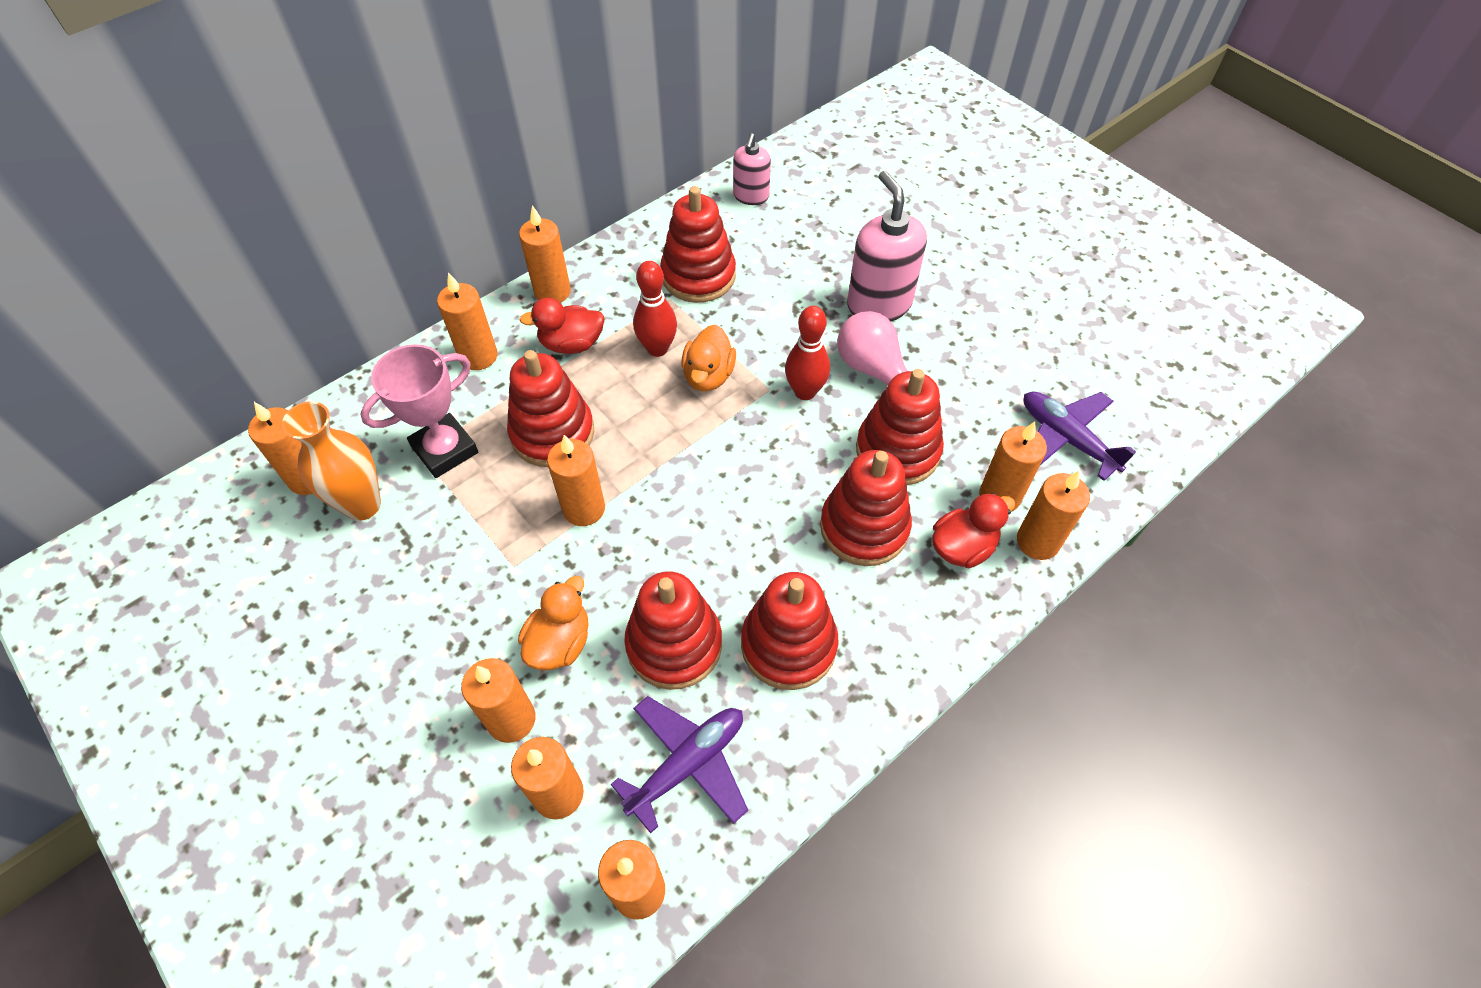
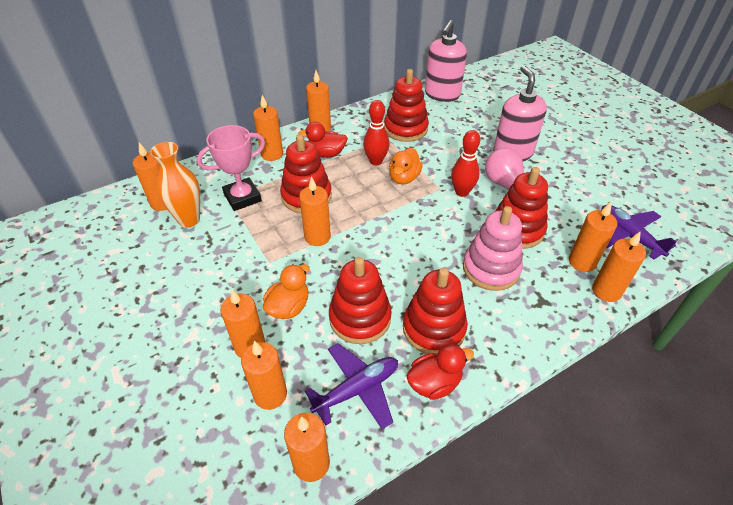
camera: 10 degrees right, 10 degrees down
pink soap dispenser [733,133,771,205] -> pink soap dispenser [425,20,467,102], size x1.72
red stacking toy [820,450,912,566] -> pink stacking toy [463,206,523,291]
red duck [932,493,1015,568] -> red duck moved to [407,344,474,400]

